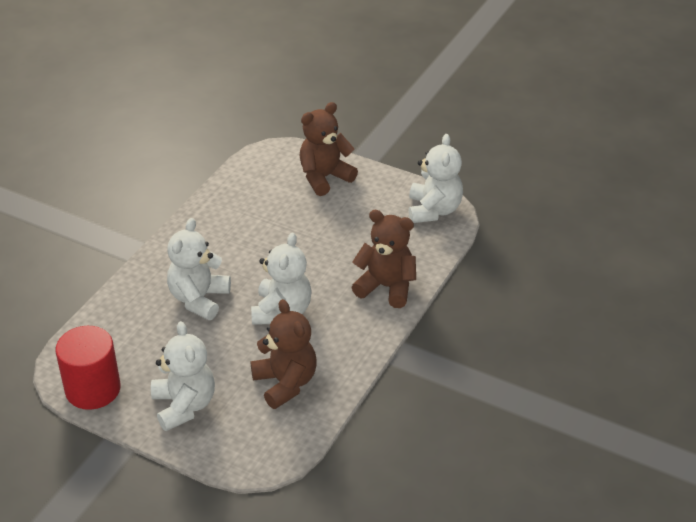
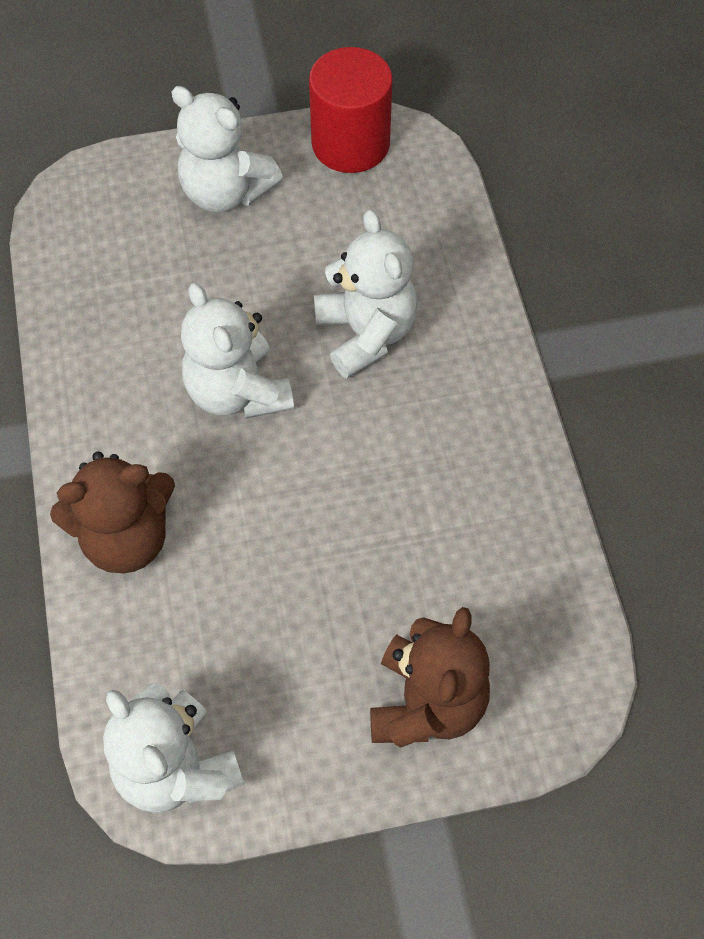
camera: 140 degrees right, 20 degrees up
brown teddy bear [251,299,317,409] -> none

